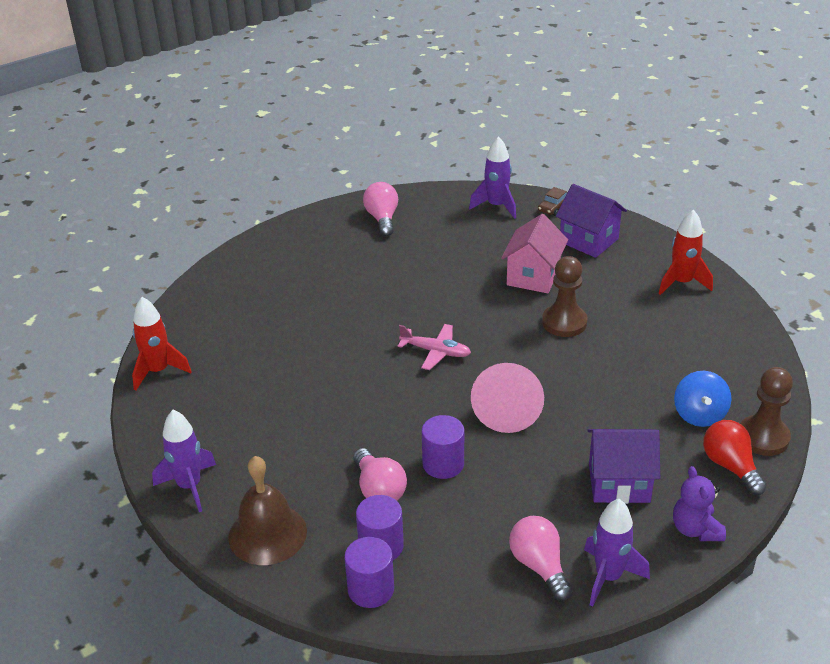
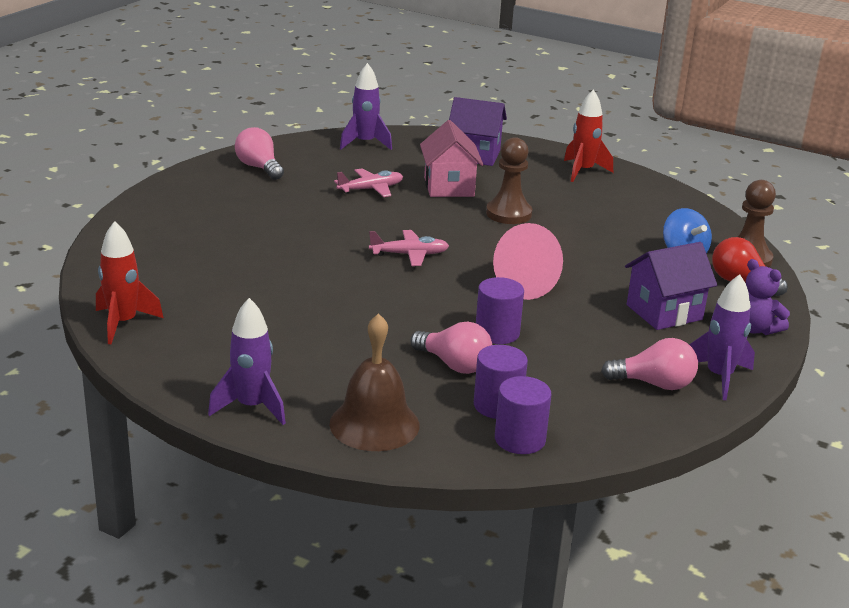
camera: 30 degrees left, 10 degrees down
pink light bulb [509,516,572,601] -> pink light bulb turned 150 degrees clockwise [601,338,698,390]
brown car [538,187,567,216] -> none
none -> pink plane [334,168,403,197]

